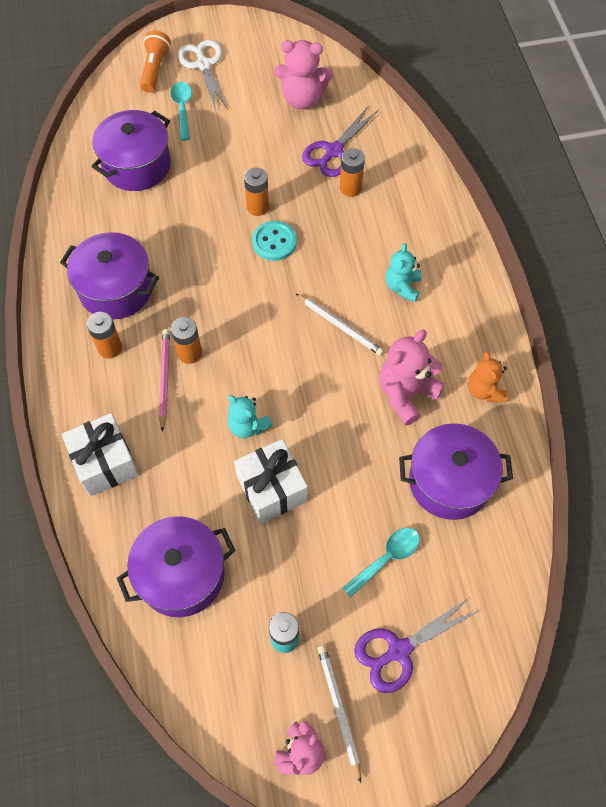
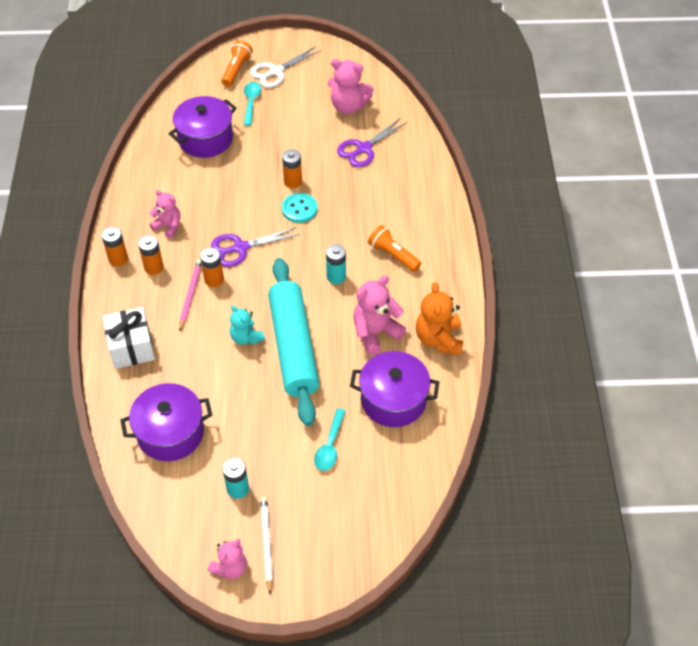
camera: 10 degrees right, 10 degrees down
purple pot [60,232,159,319] -> pink teddy bear [150,190,180,239]
white scissors [178,40,228,111] -> white scissors turned 120 degrees counterclockwise [250,46,321,88]
white gift [234,439,308,524] -> none
white pencil [295,293,384,356] -> turquoise battery [326,244,346,284]
orange battery [340,148,365,197] -> orange battery moved to [102,227,128,267]
turquoise spoon [343,528,420,597] -> turquoise spoon turned 135 degrees clockwise [314,408,346,471]
purple scissors [354,597,478,693] -> purple scissors moved to [211,227,300,267]
turquoise teddy bear [386,243,422,302] -> orange flashlight [368,225,421,272]
orange teddy bear [468,352,508,402] -> orange teddy bear [416,282,463,356], size x1.54
none -> turquoise rolling pin [268,258,319,426]

